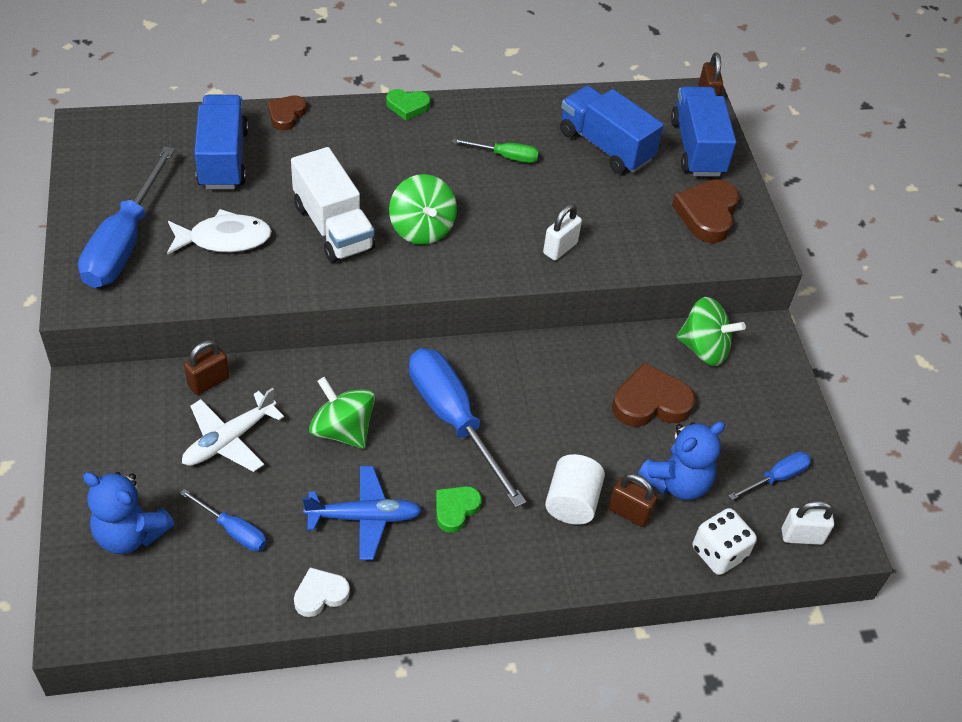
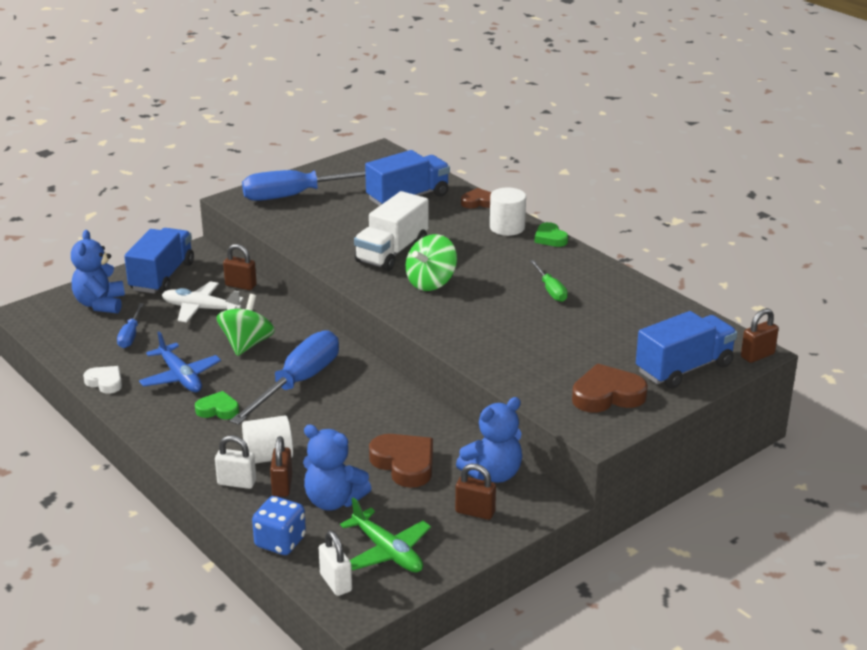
camera: 65 degrees right, 20 degrees down
white fish [167,209,272,255] -> none
white padlock [543,204,582,260] -> white padlock moved to [215,435,256,489]
blue truck [560,86,664,174] -> blue truck moved to [124,228,194,293]
green spinning top [676,297,746,366] -> blue teddy bear [456,397,522,483]
white dice [693,508,757,575] -> blue dice [252,496,306,555]
blue screwdriver [729,451,811,500] -> green plane [340,497,431,573]
none -> brown padlock [455,464,496,520]
none -> white cylinder [490,188,526,236]

